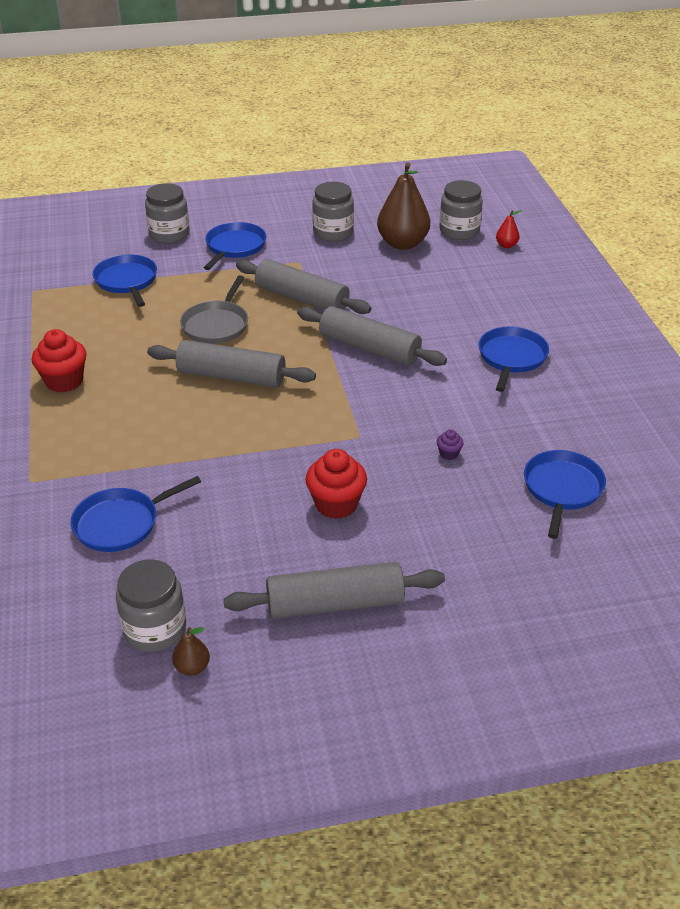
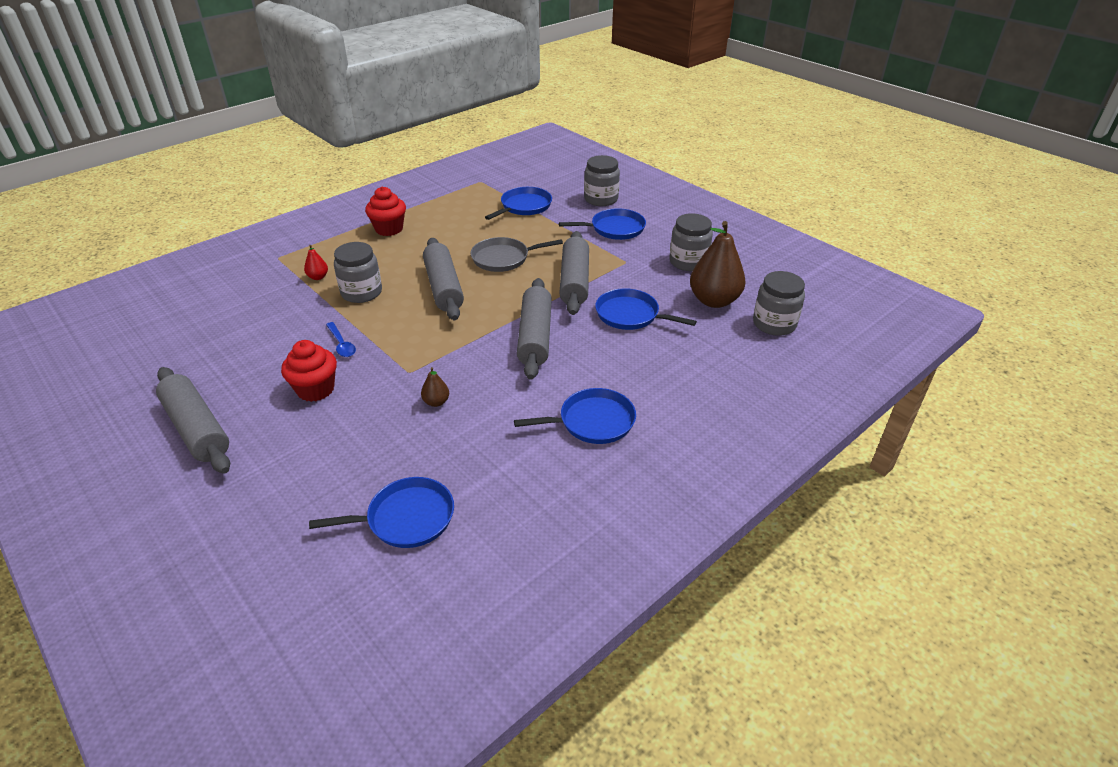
camera: 60 degrees right, 0 degrees up
blue pan [71,476,201,552] -> blue pan moved to [595,288,697,330]
grey jar [116,559,186,652] -> grey jar moved to [334,242,382,303]
brown pear [172,627,210,676] -> brown pear moved to [421,367,449,407]
purple cupcake [437,429,464,460] -> none
red pear [496,210,522,248] -> red pear moved to [304,245,328,280]
none -> blue spoon [326,322,356,357]

